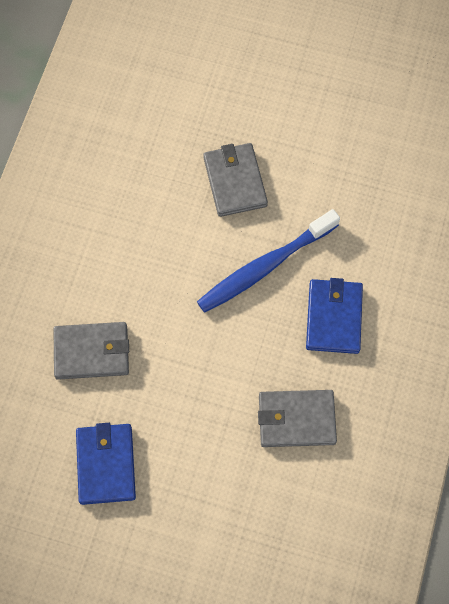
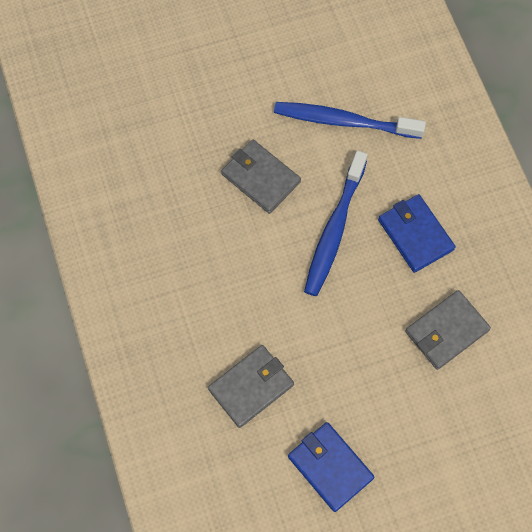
camera: 35 degrees left, 0 degrees up
none -> blue toothbrush [274,102,426,139]

